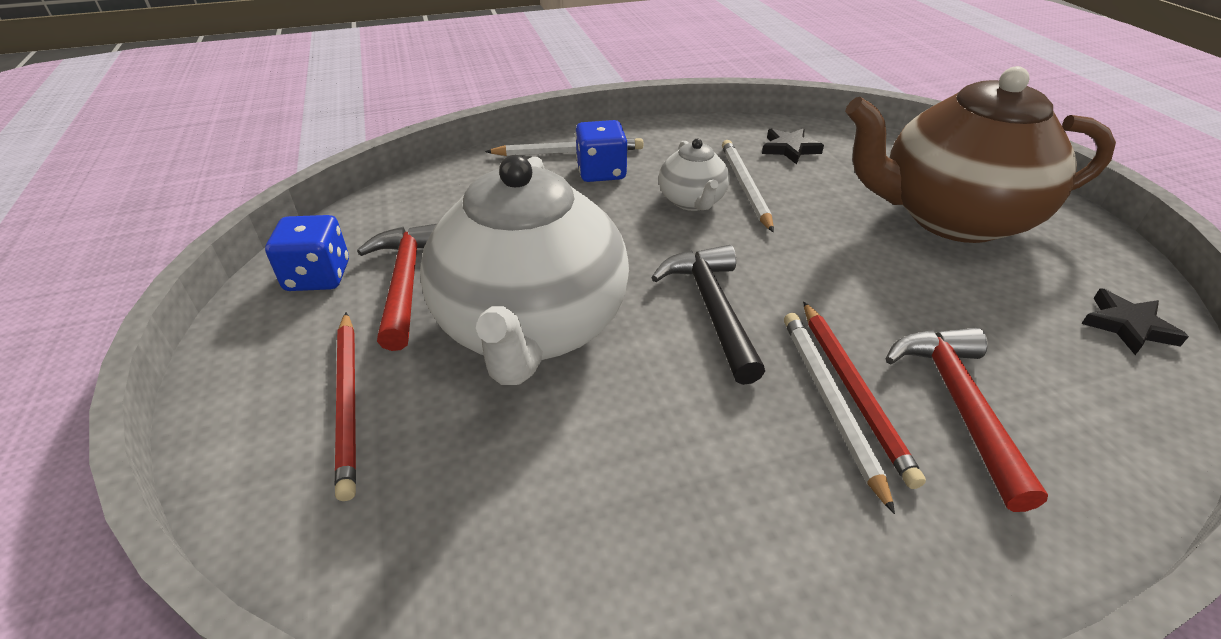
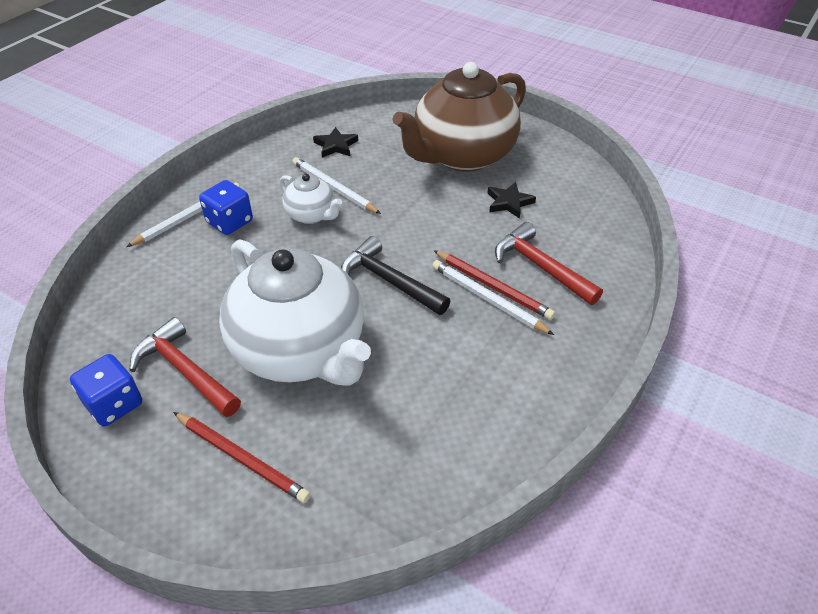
camera: 40 degrees left, 5 degrees up
black star [1081,288,1189,355] -> black star moved to [487,182,536,219]

